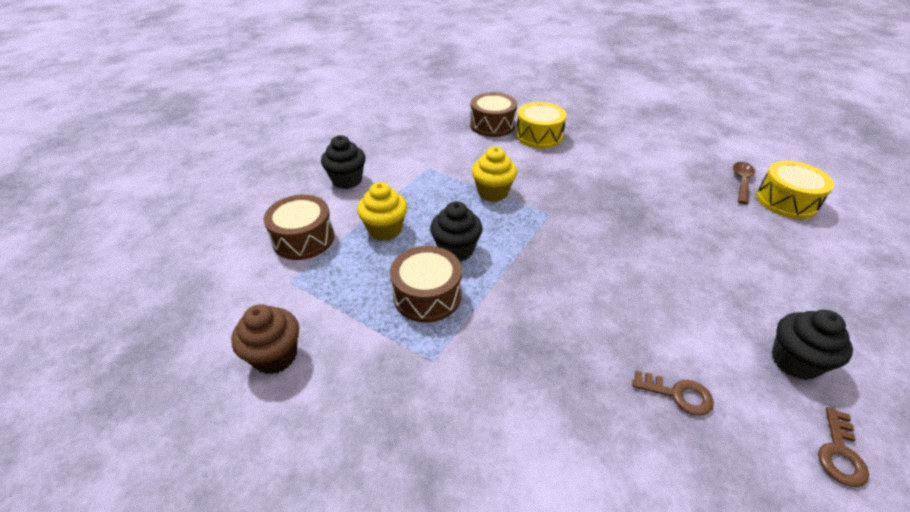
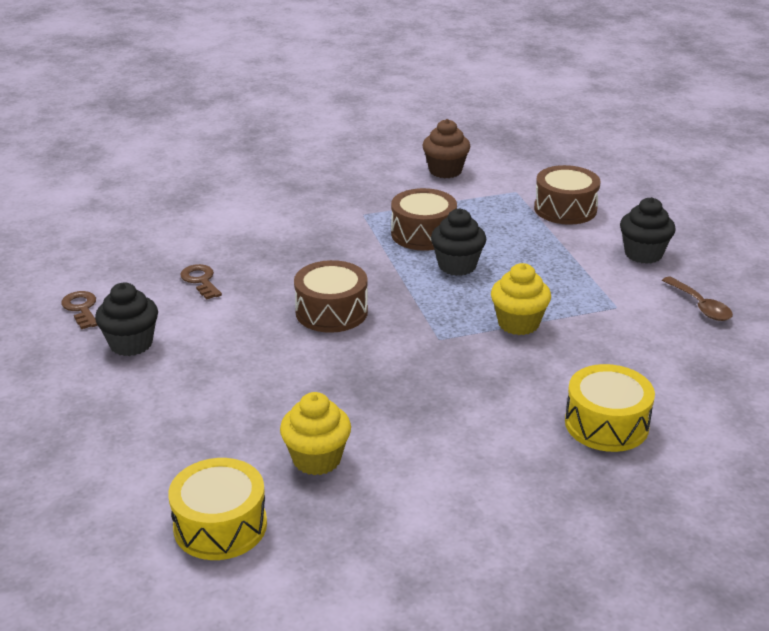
camera: 130 degrees right, 10 degrees down
yellow cupcake [357,182,407,241] -> yellow cupcake moved to [280,392,351,475]
brown drum [470,92,517,137] -> brown drum moved to [294,260,368,333]
brown key [632,371,714,416] -> brown key turned 90 degrees clockwise [180,264,222,300]
brown spoon [733,162,755,204] -> brown spoon moved to [662,276,733,321]

